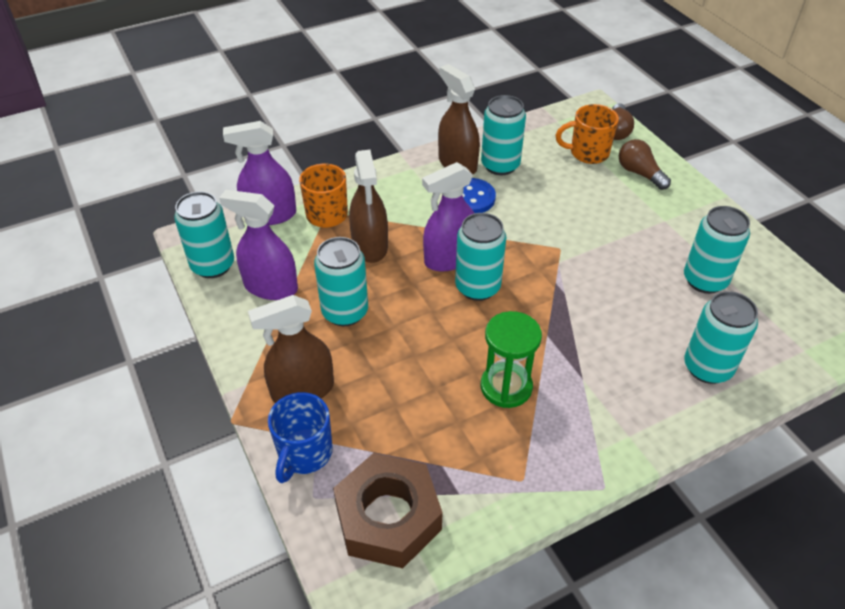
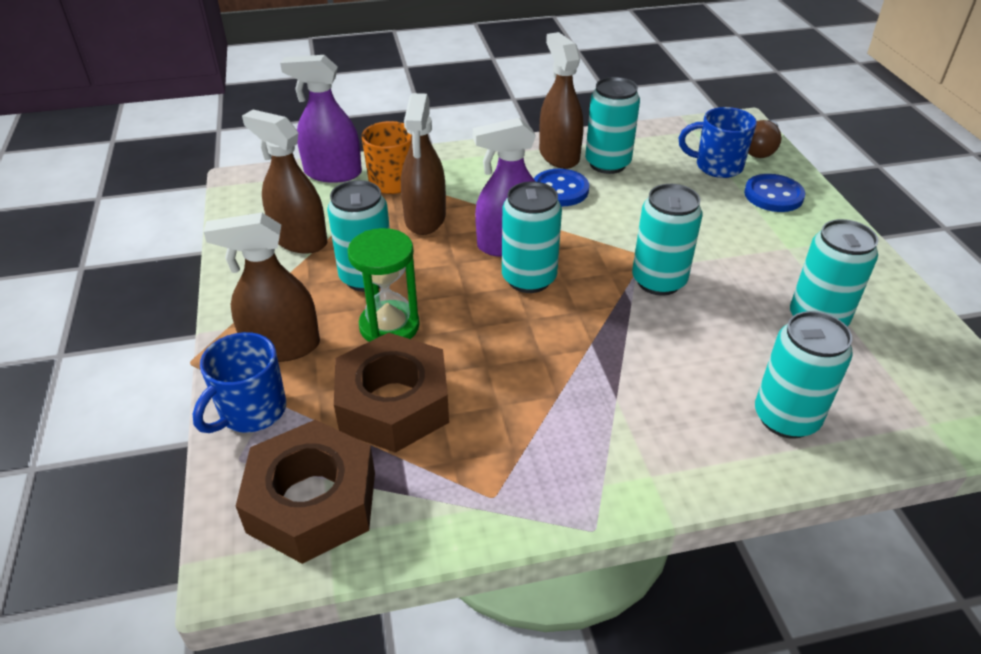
camera: 15 degrees right, 5 degrees down
turquoise can [174,191,234,278] -> turquoise can moved to [632,184,702,296]
purple spray bottle [219,190,298,300] -> brown spray bottle [242,110,327,253]
green hourglass [481,311,542,408] -> green hourglass moved to [348,228,420,342]
orange mug [556,104,619,164] -> blue mug [679,107,757,178]
brown light bulb [619,139,671,190] -> blue button [744,174,805,212]
none -> brown nut [334,333,449,453]

